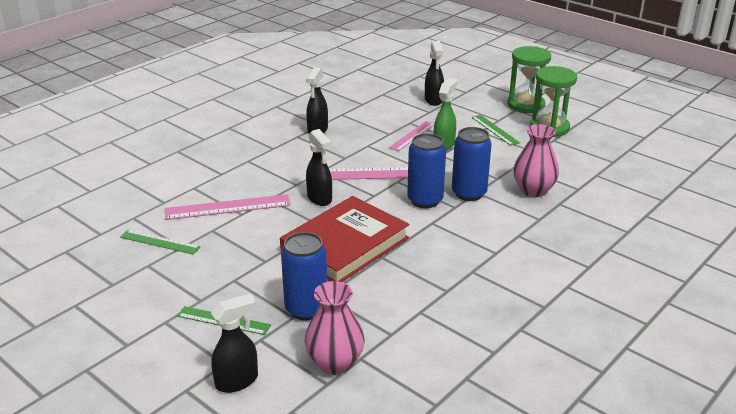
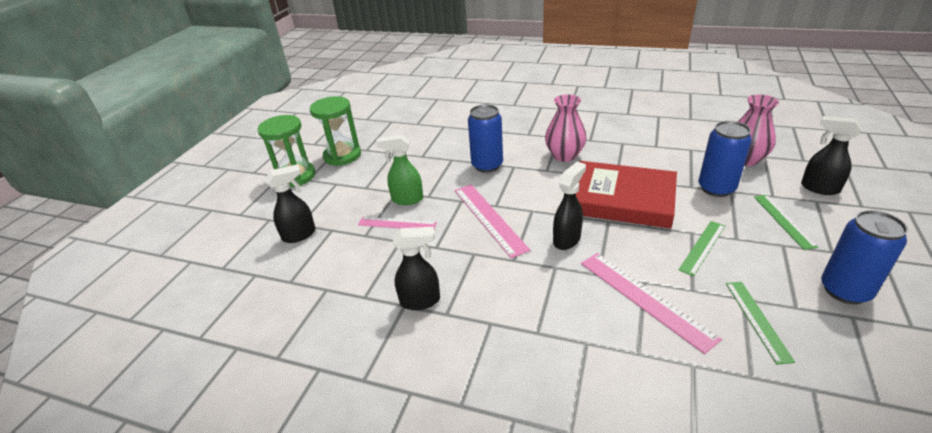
camera: 110 degrees left, 5 degrees up
blue can [407,133,446,208] -> blue can moved to [821,210,908,304]
green ruler [472,115,520,146] -> green ruler moved to [679,221,725,276]
pink vase [513,124,559,197] -> pink vase moved to [545,94,587,162]

